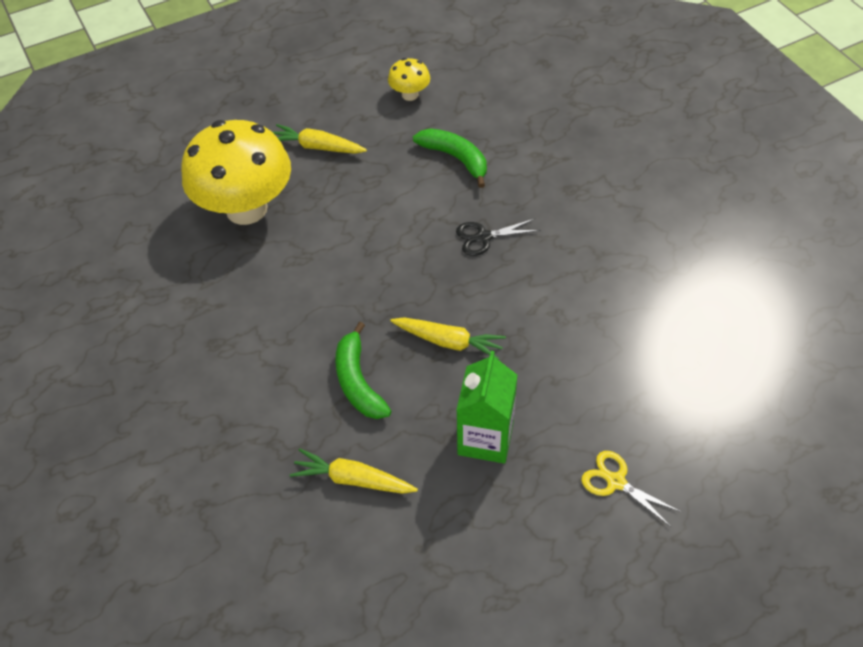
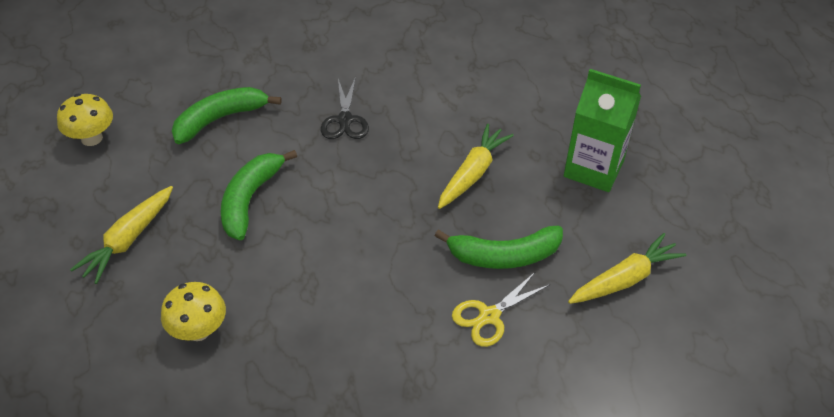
camera: 80 degrees left, 5 degrees down
yellow mushroom [182,120,291,225] -> yellow mushroom [161,282,226,341], size x0.44
yellow carrot [290,448,418,494] -> yellow carrot turned 150 degrees counterclockwise [568,233,686,304]
yellow scissors [581,451,681,527] -> yellow scissors moved to [452,271,551,347]
none -> green banana [221,150,297,240]

